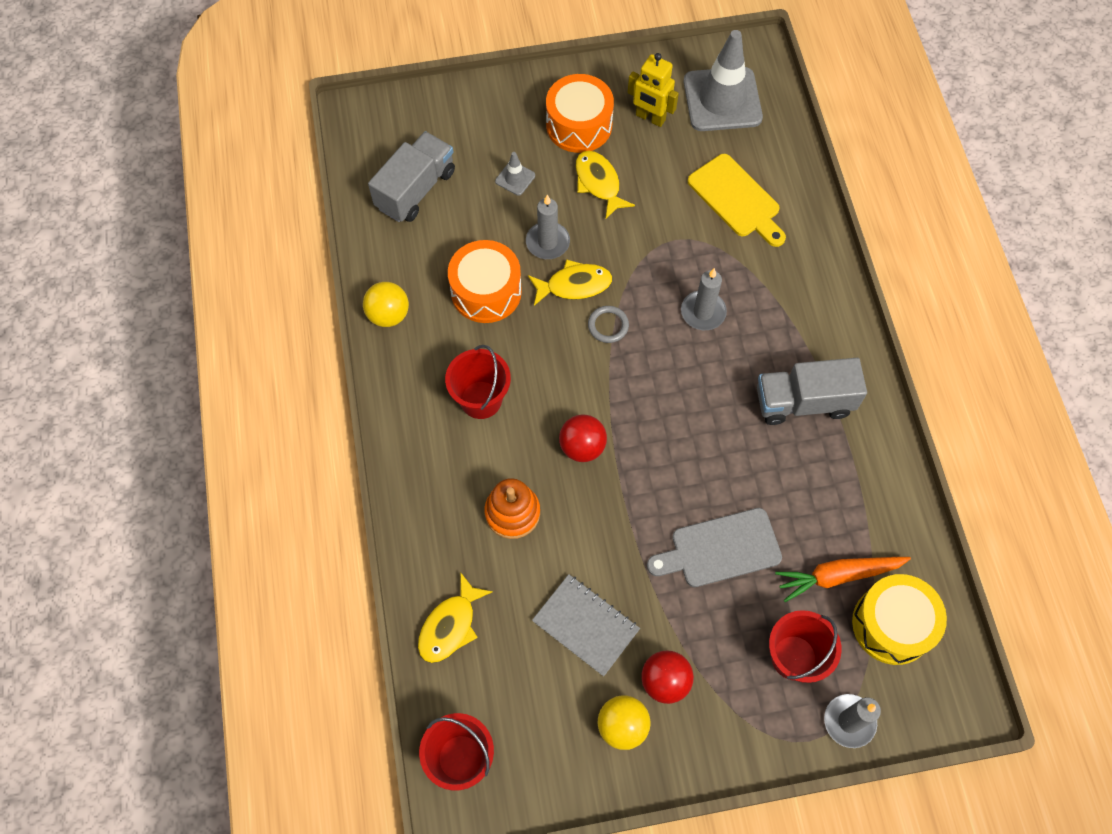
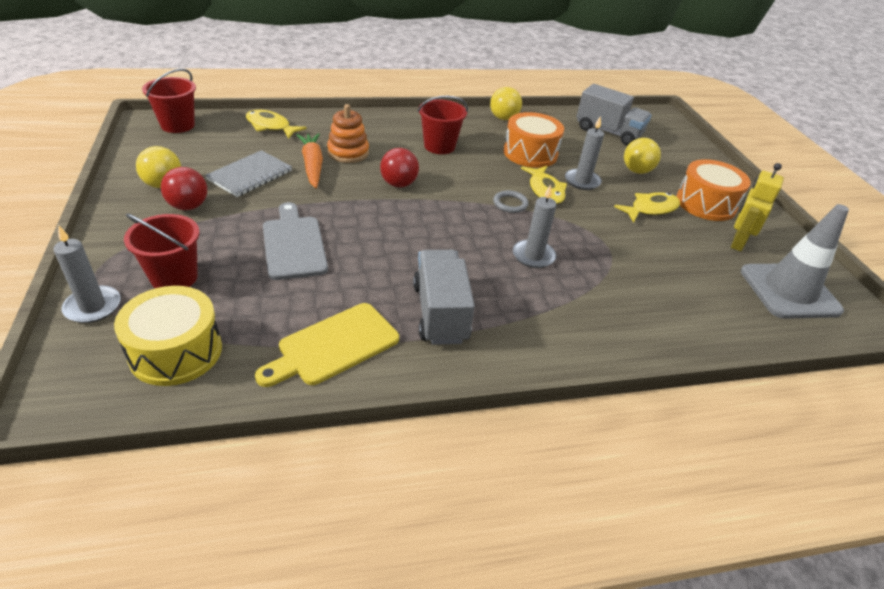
camera: 85 degrees right, 25 degrees down
grey traffic cone [495,152,535,196] -> yellow ball [624,138,661,174]
yellow cutting board [688,154,786,247] -> yellow cutting board moved to [255,303,399,387]
orange carrot [775,557,911,602] -> orange carrot moved to [297,133,323,188]

